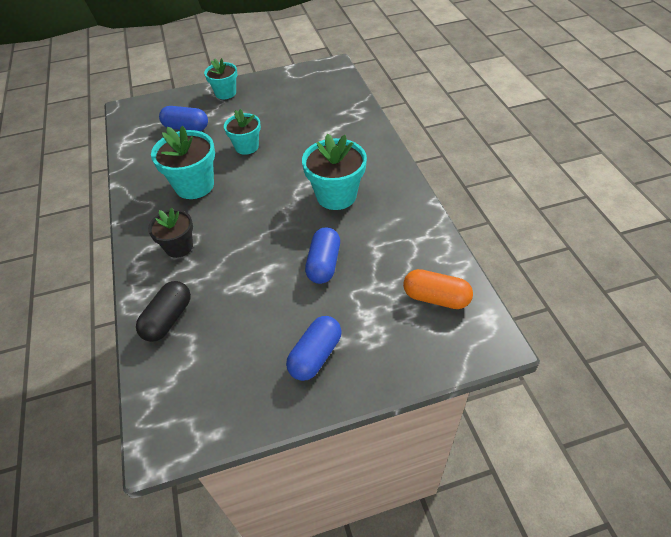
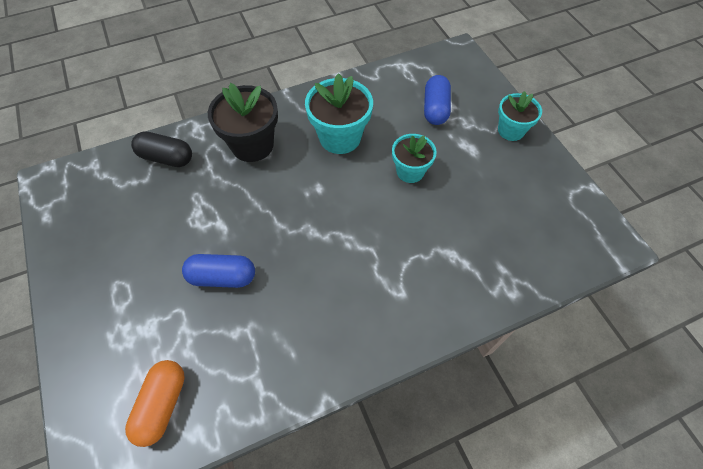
camera: 80 degrees right, 10 degrees up
black flower pot [148,208,193,258] -> black flower pot [208,83,278,162], size x1.56
blue capsule [286,316,342,381] -> none
turquoise flower pot [302,134,367,210] -> none

